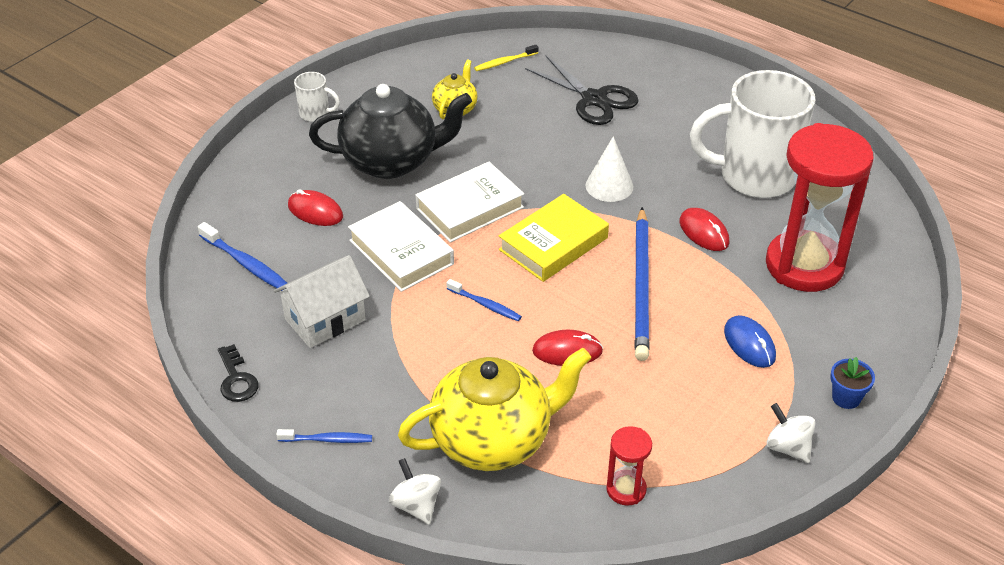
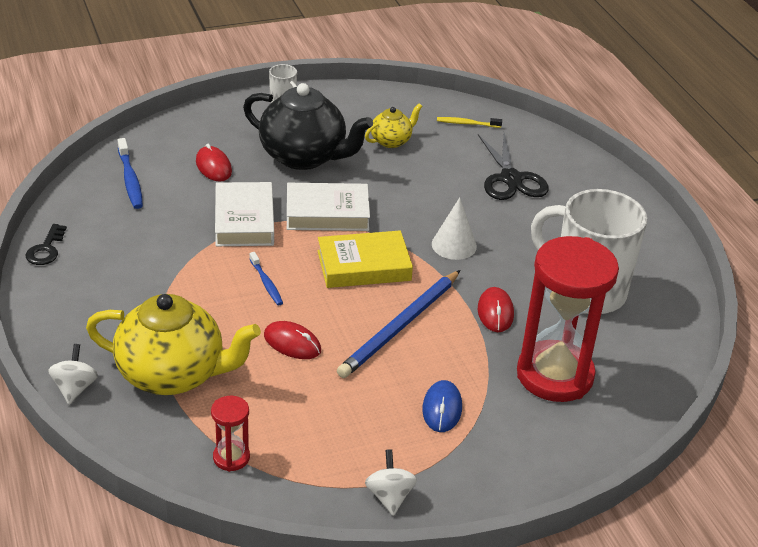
camera: 30 degrees right, 5 degrees down
white house [274,255,370,348] -> none
blue toothbrush [276,429,372,443] -> none
blue flower pot [831,357,875,409] -> none

